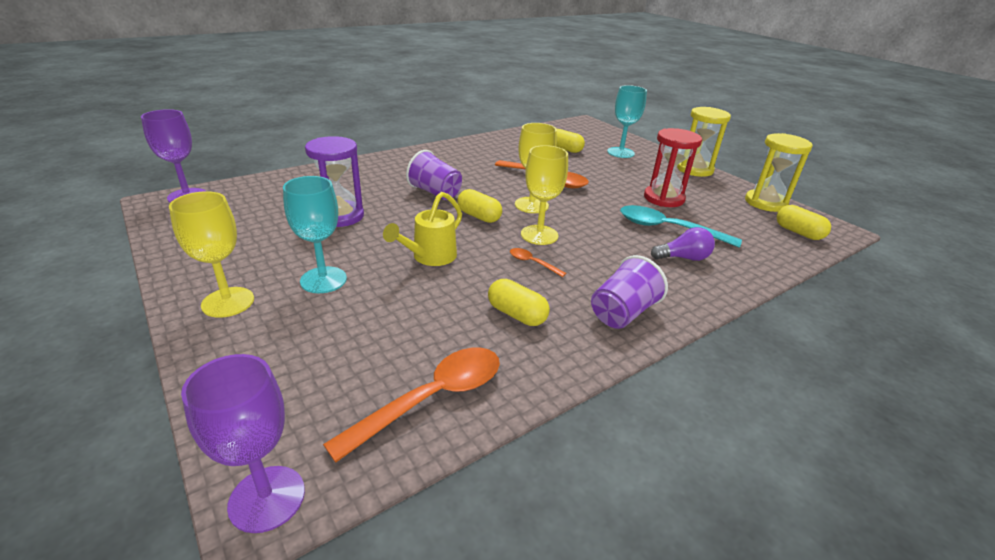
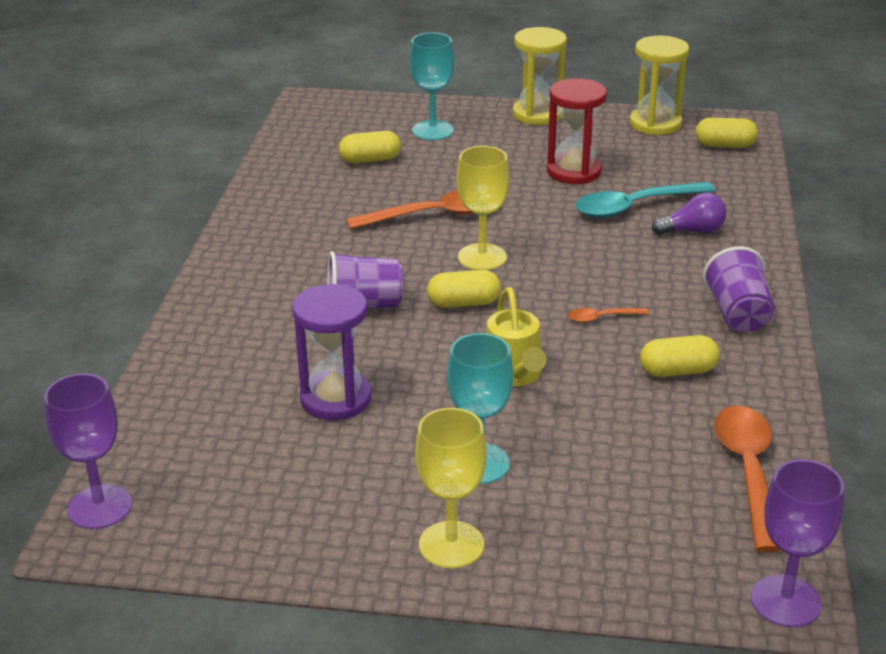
camera: 45 degrees left, 0 degrees up
yellow goblet [521,145,568,245] -> none
purple light bulb [651,227,715,261] -> purple light bulb turned 45 degrees clockwise [652,193,726,235]

